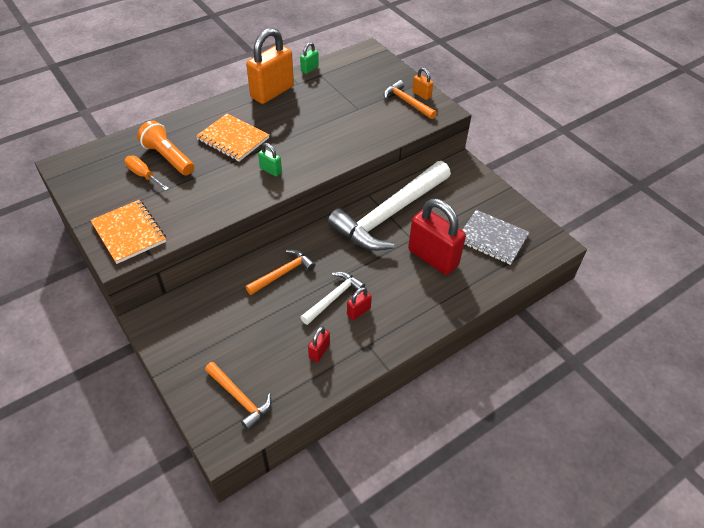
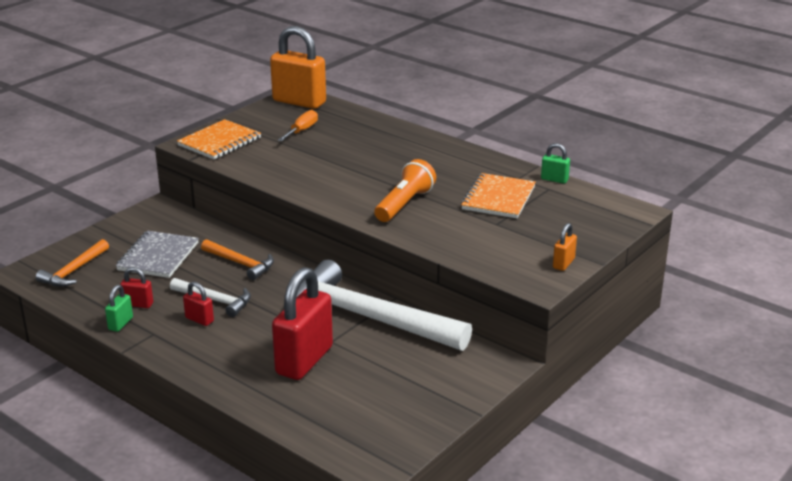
camera: 75 degrees right, 20 degrees down
orange flashlight [137,121,194,175] -> orange flashlight moved to [374,159,436,222]
orange notebook [196,113,269,161] -> orange notebook moved to [461,173,536,218]
orange padlock [246,28,294,104] -> orange padlock moved to [270,26,326,109]
green padlock [258,143,282,177] -> green padlock moved to [105,285,133,332]
orange hammer [384,80,437,119] -> none
grey notebook [462,210,530,265] -> grey notebook moved to [116,231,199,278]

